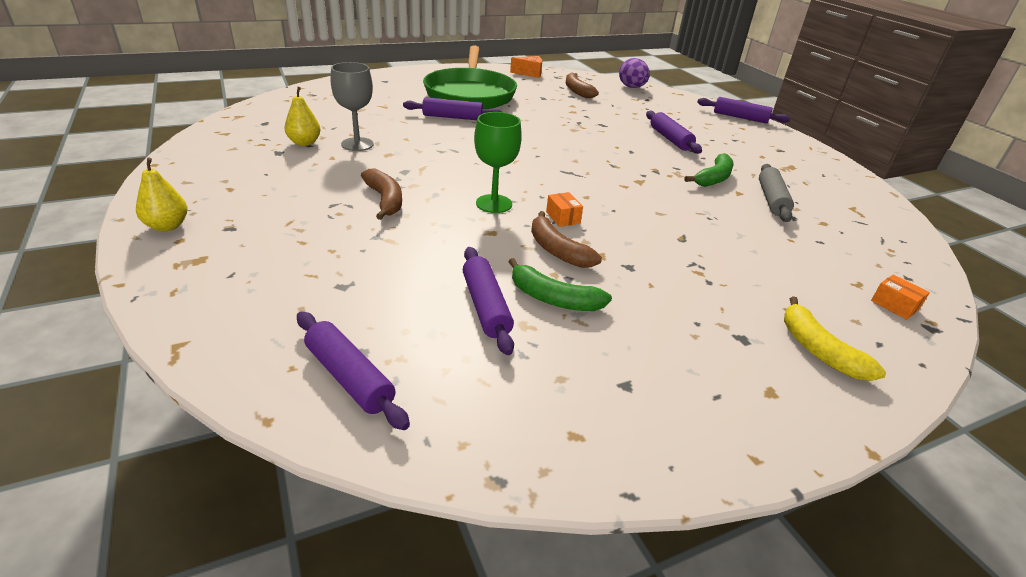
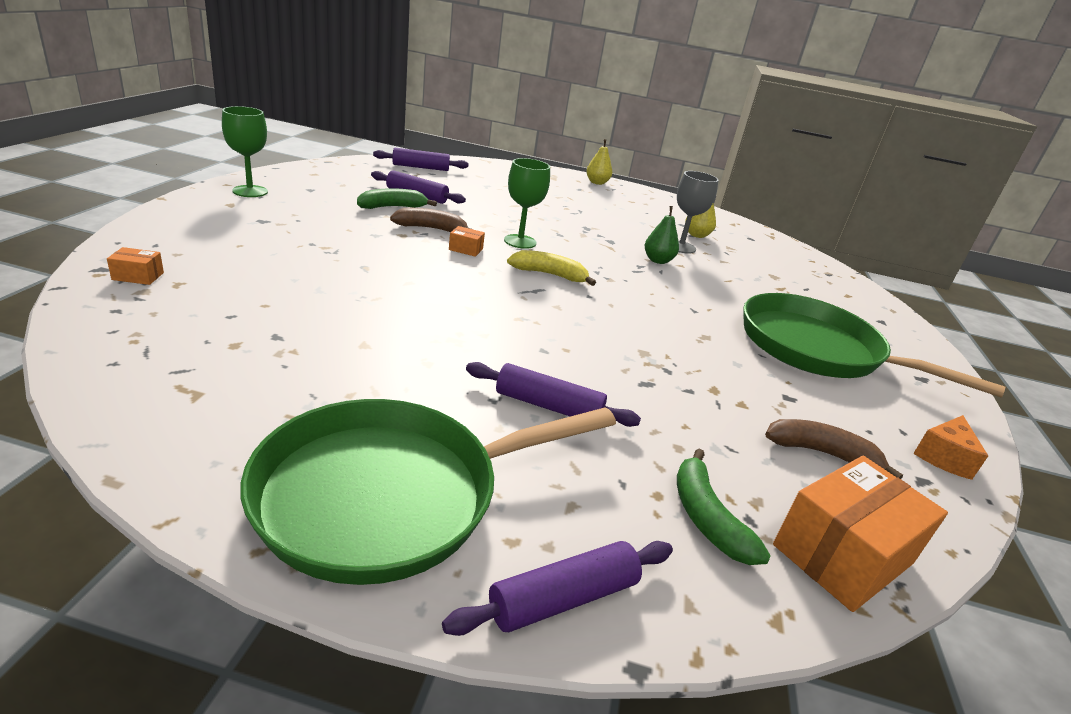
camera: 125 degrees right, 5 degrees down
brown banana [361,169,402,220] -> none
purple rolling pin [403,97,503,120] -> none
purple egg [619,58,650,88] -> orange box [773,456,948,612]
green banana [685,153,733,187] -> green banana moved to [677,449,771,565]
grey rolling pin [759,164,794,222] -> none
yellow banana [784,296,886,381] -> yellow banana moved to [507,250,596,286]
none -> green goblet [222,106,268,197]
none -> green pan [240,399,616,585]
none -> green pear [645,206,679,264]

